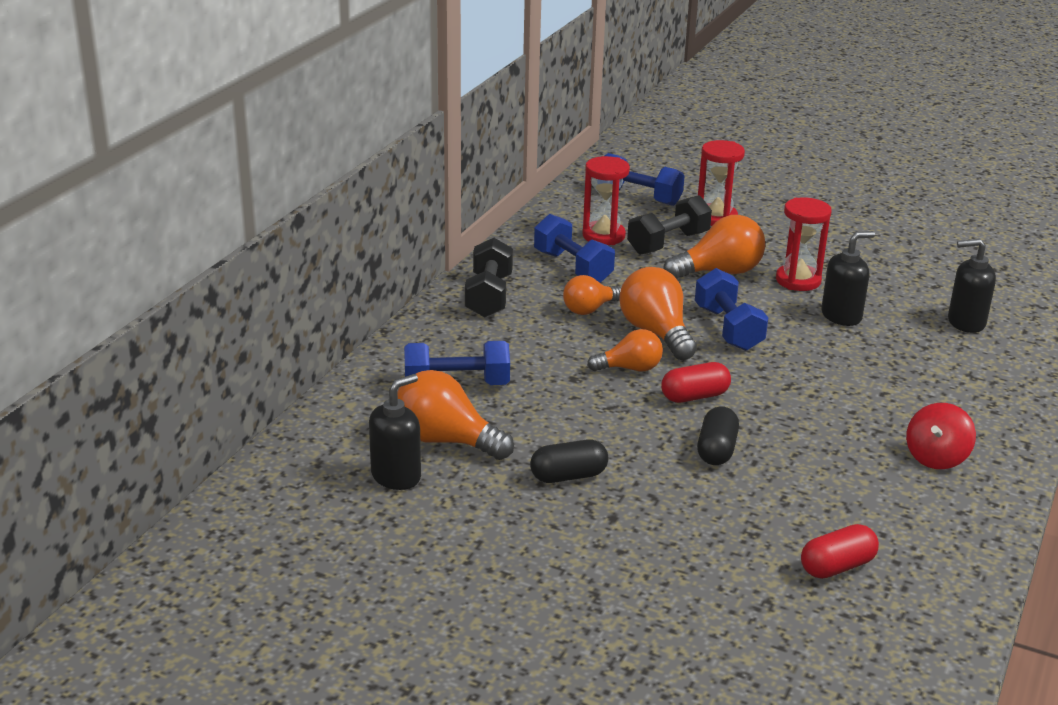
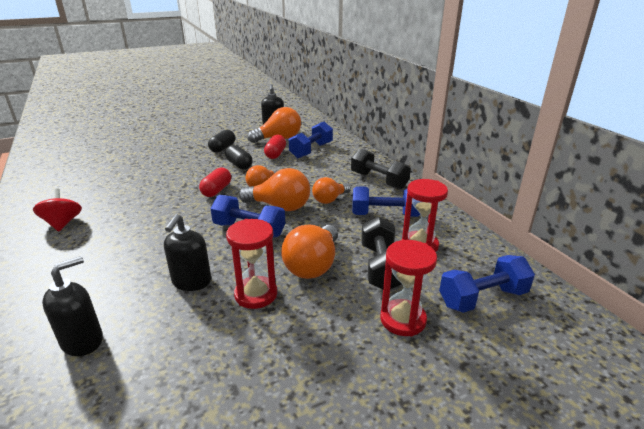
camera: 130 degrees right, 0 degrees up
orange light bulb [563,275,621,315] -> orange light bulb turned 135 degrees counterclockwise [312,177,351,204]
black capsule [697,406,739,465] -> black capsule moved to [225,145,253,170]
red capsule [801,524,879,579] -> red capsule moved to [264,135,286,159]

